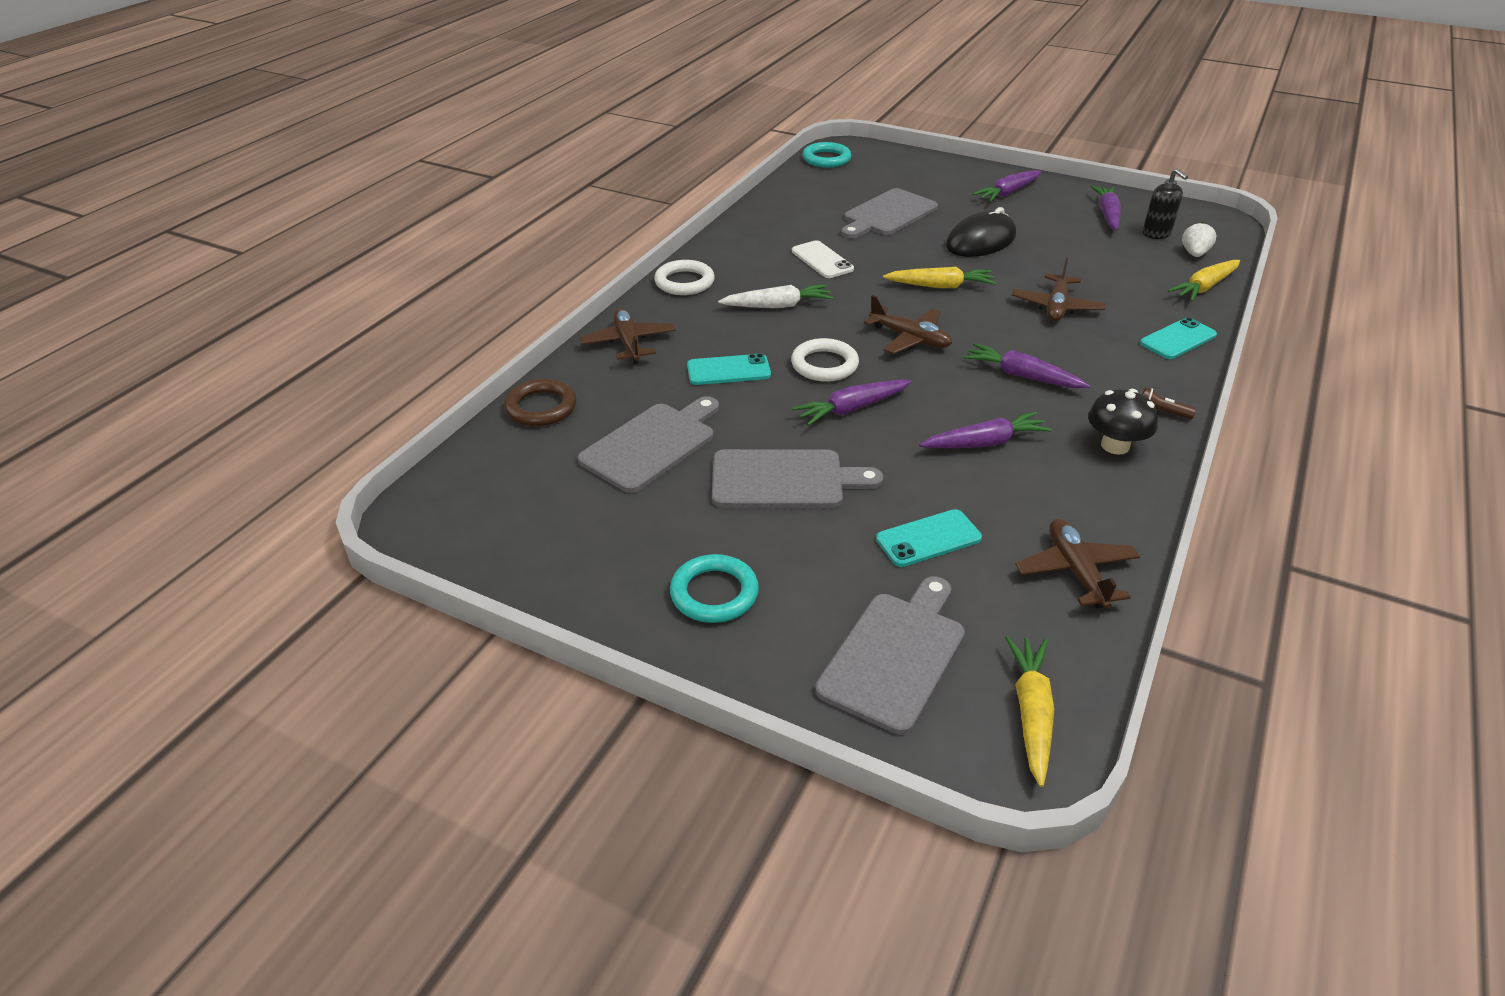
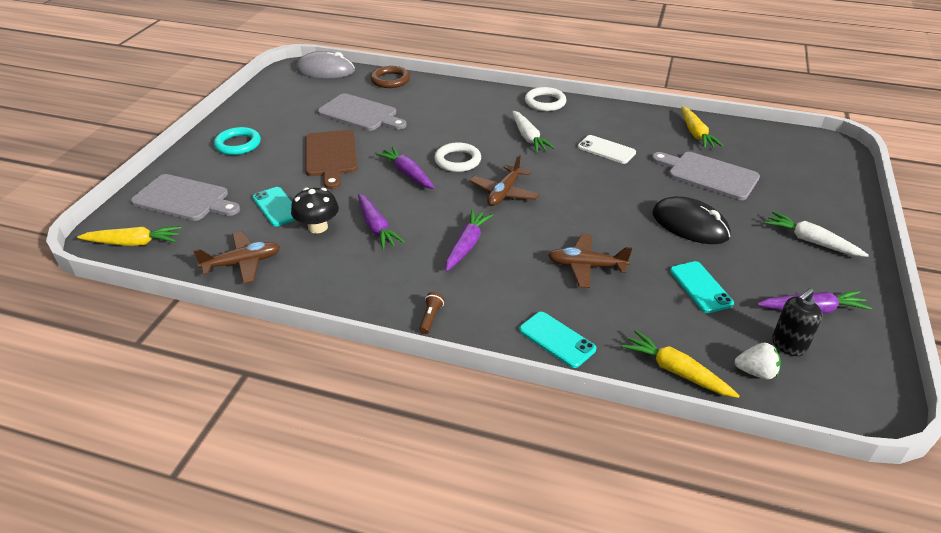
camera: 80 degrees right, 0 degrees up
brown plane [579,308,676,364] -> none
turquoise phone [687,353,771,385] -> turquoise phone moved to [670,261,734,313]
grey cutting board [712,449,883,508] -> brown cutting board [305,130,358,189]
white phone [792,240,854,278] -> white phone turned 75 degrees clockwise [578,135,636,164]
turquoise ring [803,142,851,168] -> none
yellow carrot [883,267,996,288] -> yellow carrot moved to [681,106,723,149]
purple carrot [973,170,1041,202] -> white carrot [764,212,869,257]
black mushroom [1088,389,1158,455] -> black mushroom moved to [291,188,339,233]
none -> grey mouse [296,51,355,78]

